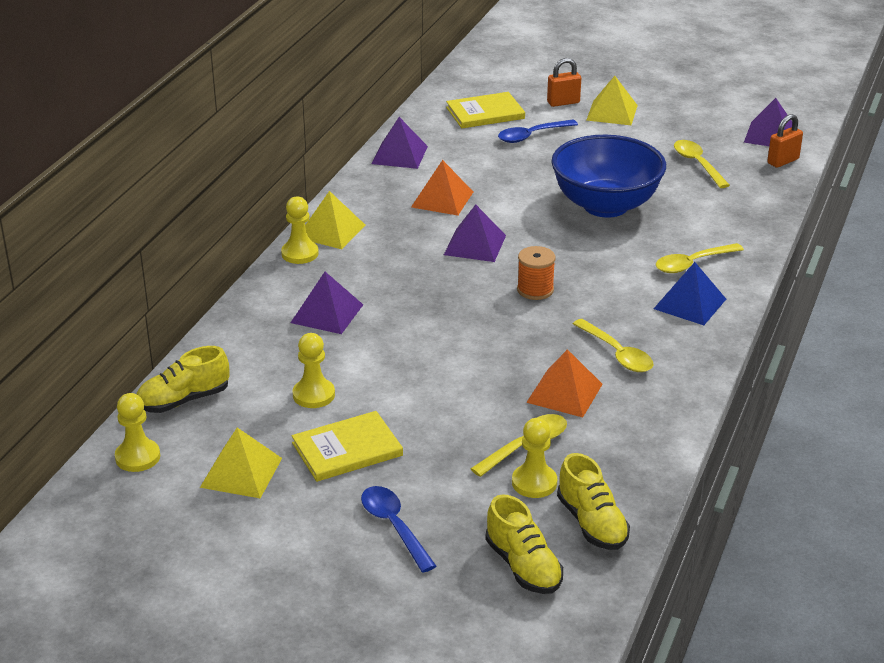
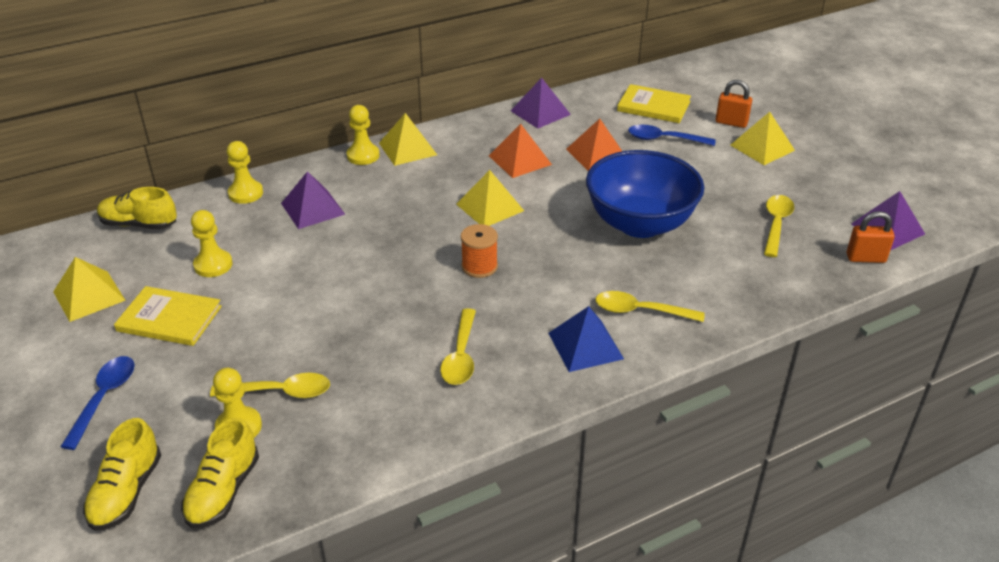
camera: 40 degrees right, 5 degrees up
yellow pawn [115,393,160,472] -> yellow pawn moved to [227,141,263,204]
purple pyramid [444,204,506,262] -> yellow pyramid [456,170,524,226]
orange pyramid [526,349,603,418] -> orange pyramid moved to [566,119,622,171]

